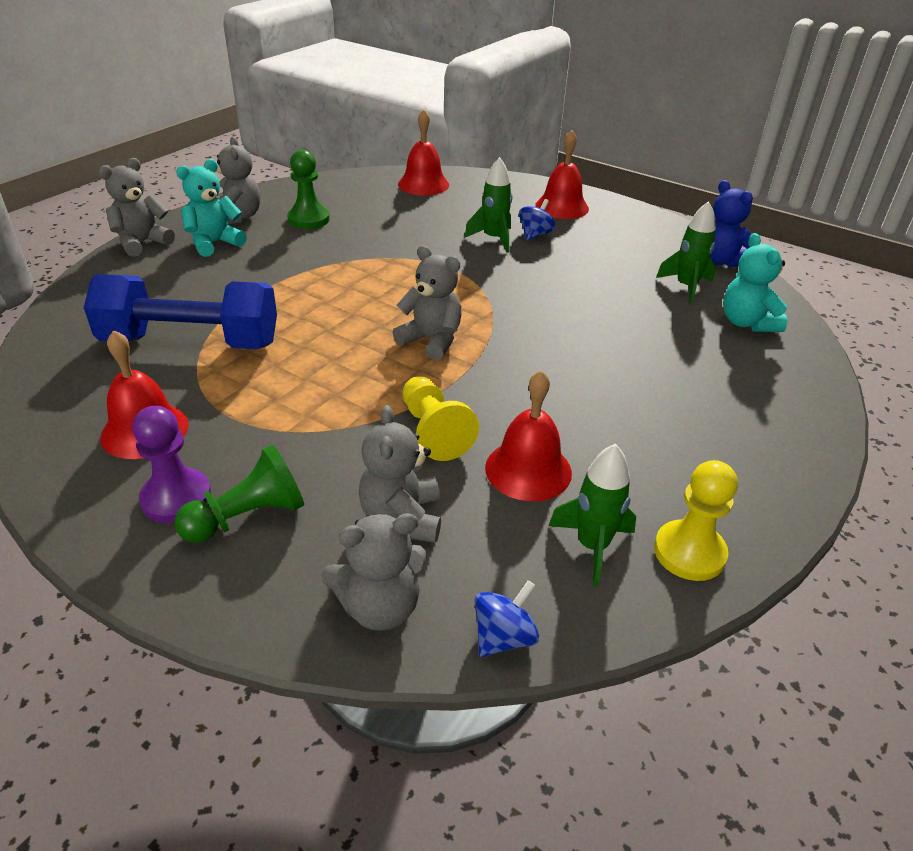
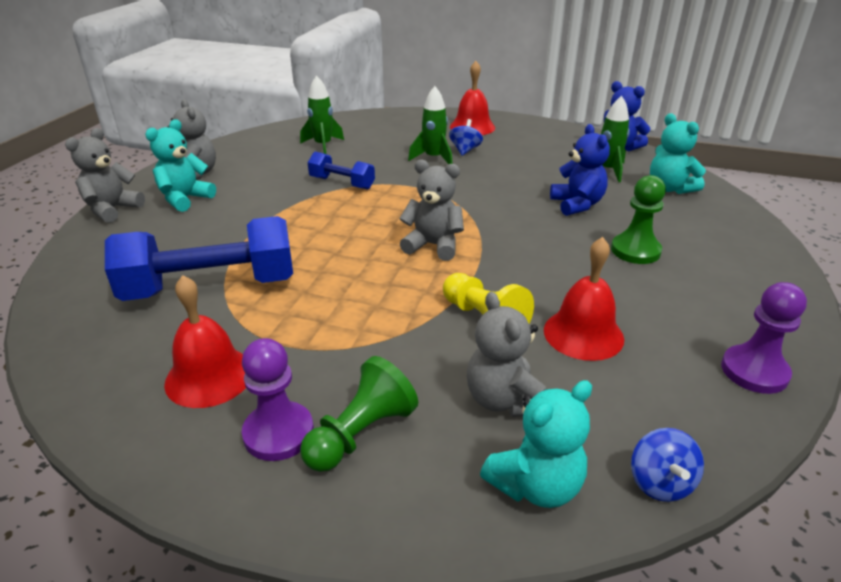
camera: 15 degrees left, 5 degrees down
green pawn [287,150,330,229] -> green pawn moved to [611,175,666,264]
grey teddy bear [321,513,427,631] -> turquoise teddy bear [480,380,592,508]
red bell [398,109,449,195] -> none
blue spinning top [475,580,539,657] -> blue spinning top turned 150 degrees clockwise [631,428,704,502]
green rocket [549,444,636,586] -> green rocket moved to [300,75,344,154]
yellow pawn [654,460,738,581] -> purple pawn [721,282,807,394]
none -> blue dumbbell [308,152,375,190]
none -> blue teddy bear [550,124,610,216]

